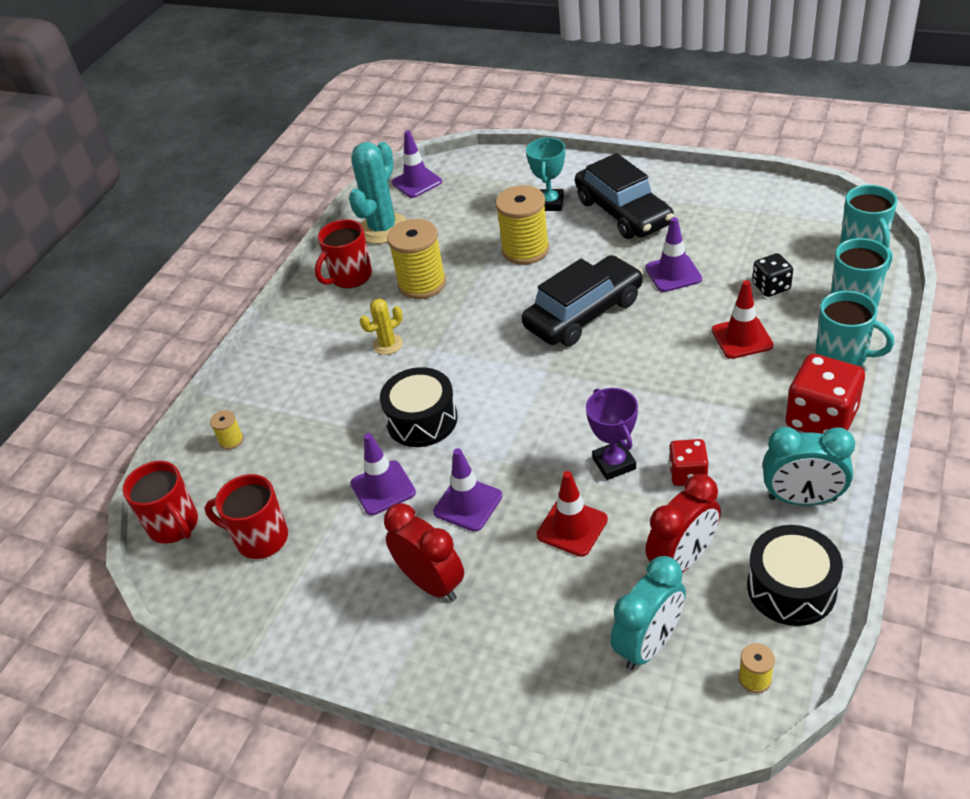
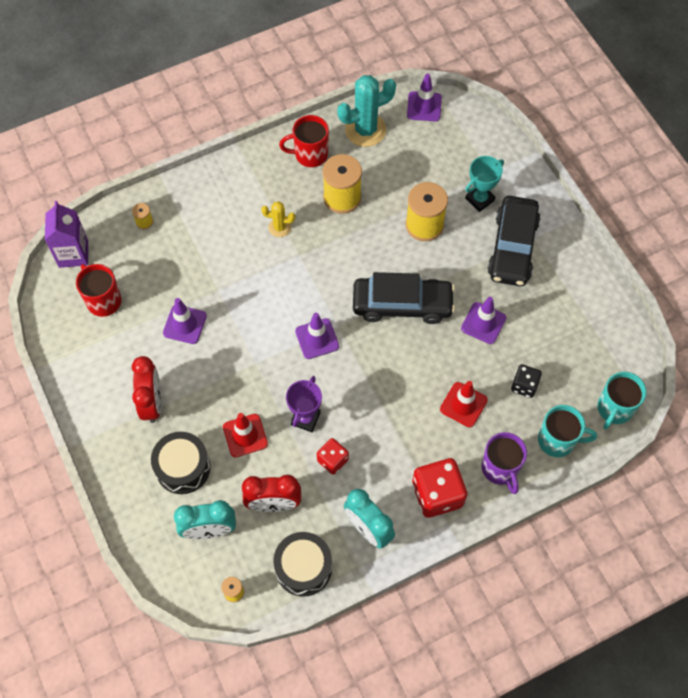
camera: 35 degrees right, 20 degrees up
red mug [122,461,198,544] -> purple carton [45,201,88,268]
black drum [380,367,458,447] -> black drum moved to [151,432,211,494]
purple traffic cone [433,448,503,532] -> purple traffic cone moved to [295,313,339,359]
turquoise mug [816,291,894,366] -> purple mug [481,432,527,494]

